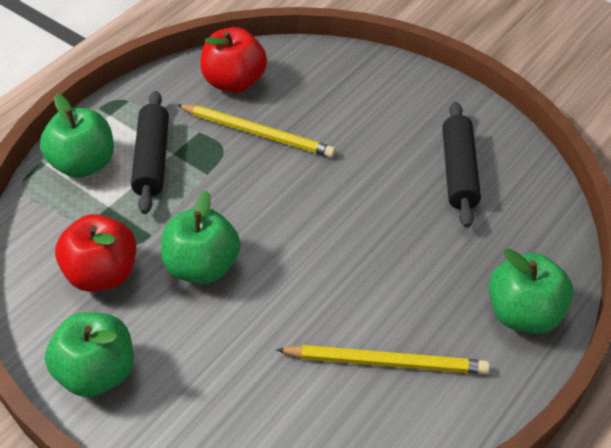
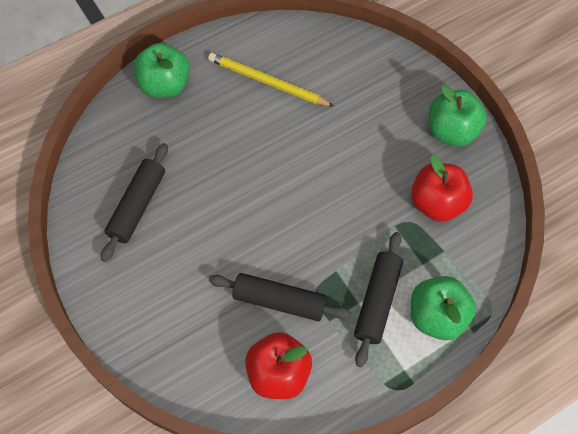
camera: 160 degrees left, 15 degrees up
green apple [161,191,240,284] -> none
yellow pencil [177,104,336,158] -> black rolling pin [209,273,351,321]

